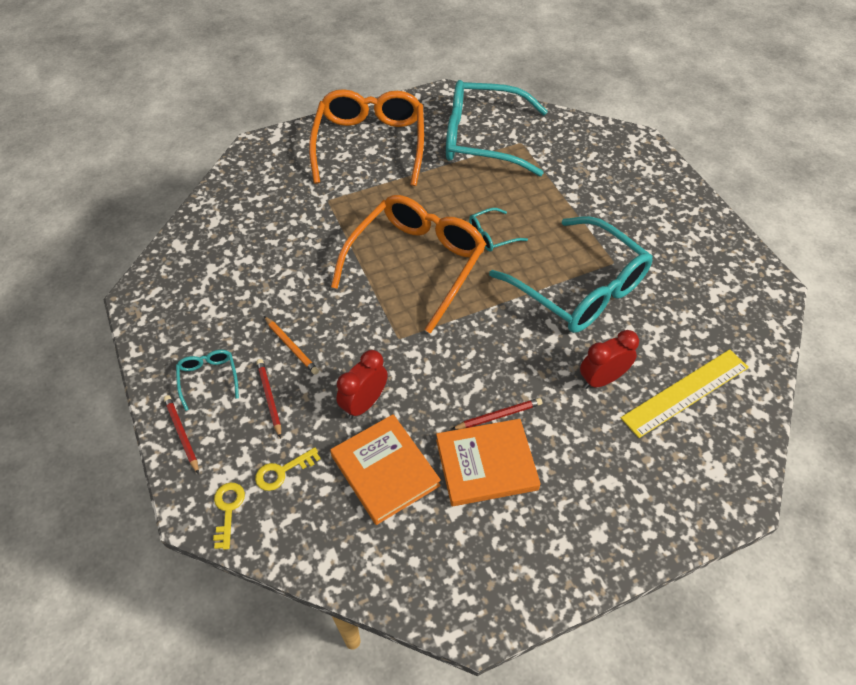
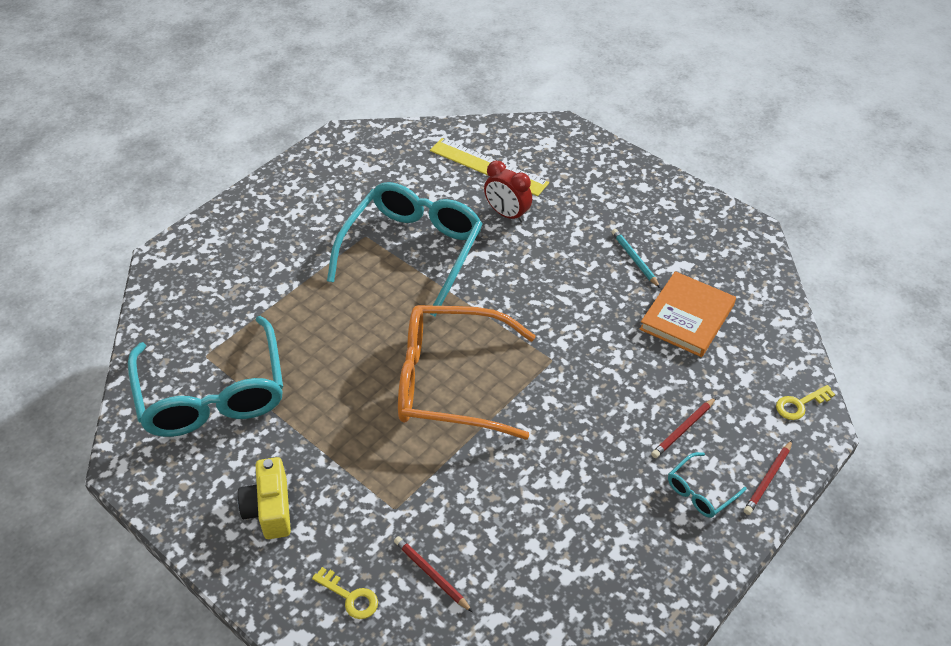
camera: 115 degrees left, 5 degrees down
yellow key [255,447,320,491] -> yellow key moved to [312,567,378,619]
orange pencil [264,316,319,375] -> none
orange glasses [309,89,424,186] -> yellow camera [238,457,291,539]
red clock [336,350,388,419] -> none
orange book [436,419,541,506] -> turquoise pencil [612,229,660,288]
red pencil [452,398,542,430] -> red pencil moved to [394,536,473,612]
turquoise glasses [469,208,528,252] -> none

